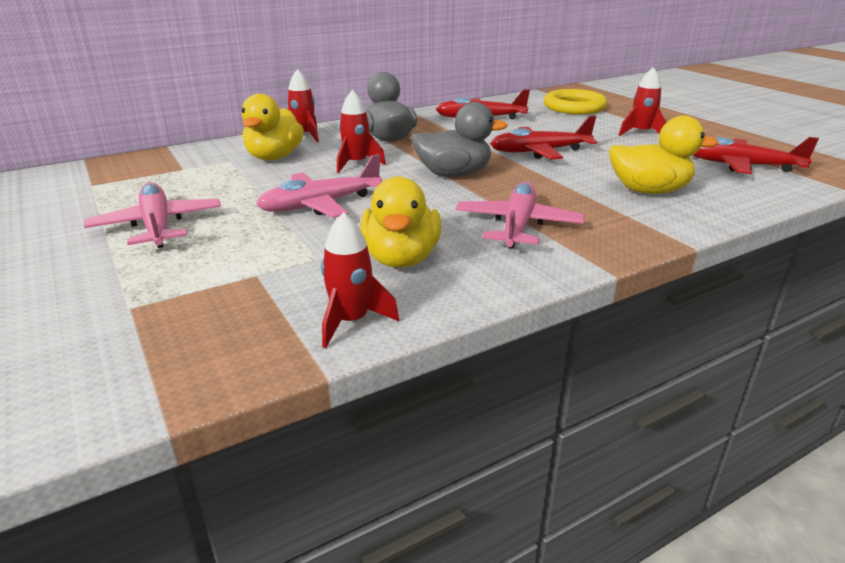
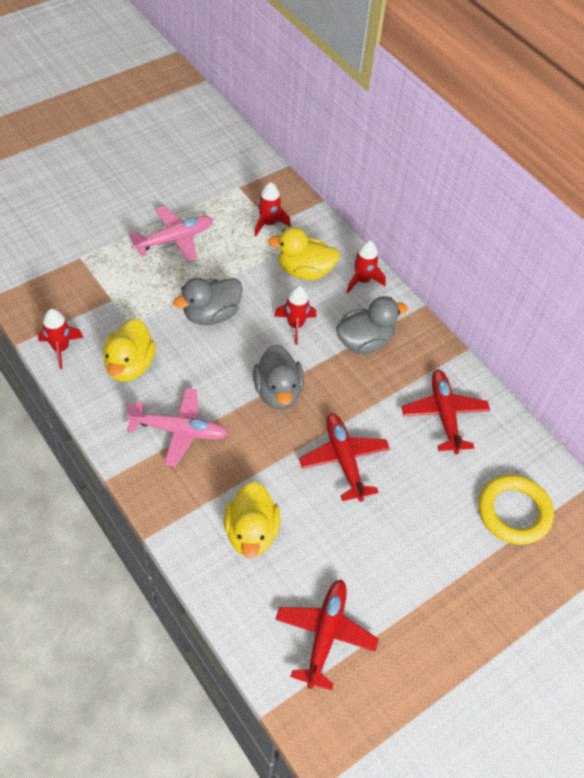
camera: 80 degrees right, 25 degrees up
pink plane [256,154,382,218] -> grey duck [173,278,243,325]
yellow duck [360,176,441,268] -> yellow duck turned 75 degrees counterclockwise [103,318,156,382]
red rocket [618,67,666,136] -> red rocket moved to [254,182,291,237]

